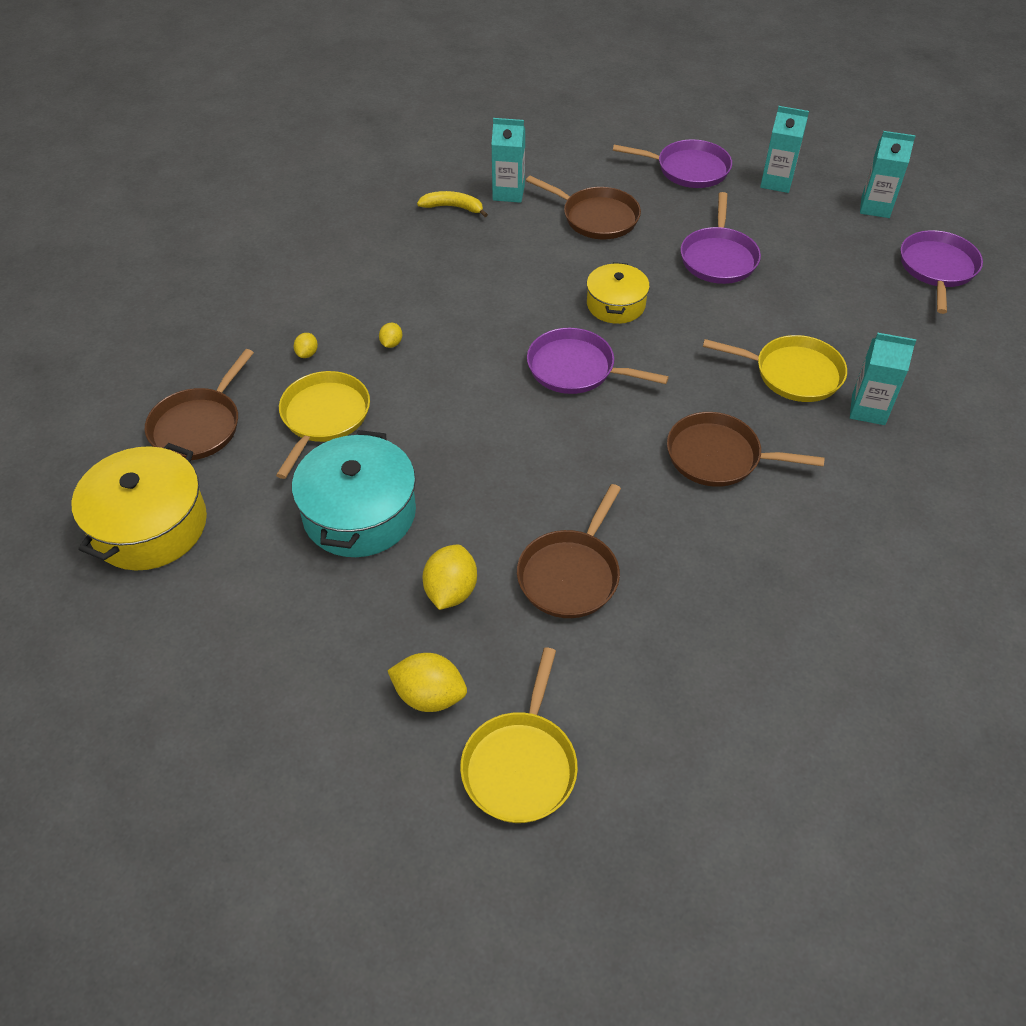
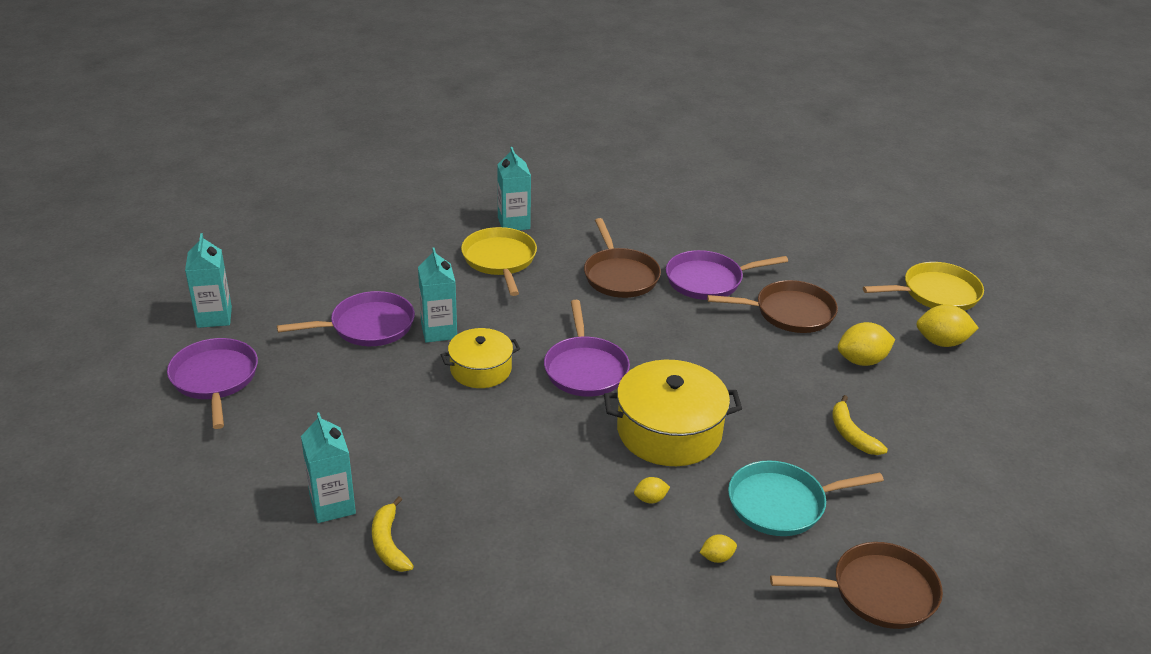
camera: 120 degrees left, 15 degrees down
yellow pot [71,443,207,571] -> yellow pot moved to [604,360,742,466]
yellow pan [276,371,370,479] -> turquoise pan [728,460,884,536]
turquoise pot [292,430,416,557] -> yellow banana [832,395,888,455]
yellow lemon [387,653,467,712] -> yellow lemon turned 75 degrees counterclockwise [917,305,978,347]
brown pan [526,176,641,239] -> none
turquoise carton [860,131,916,218] -> turquoise carton moved to [418,247,457,343]
purple pan [900,230,983,314] -> purple pan moved to [666,250,788,300]

